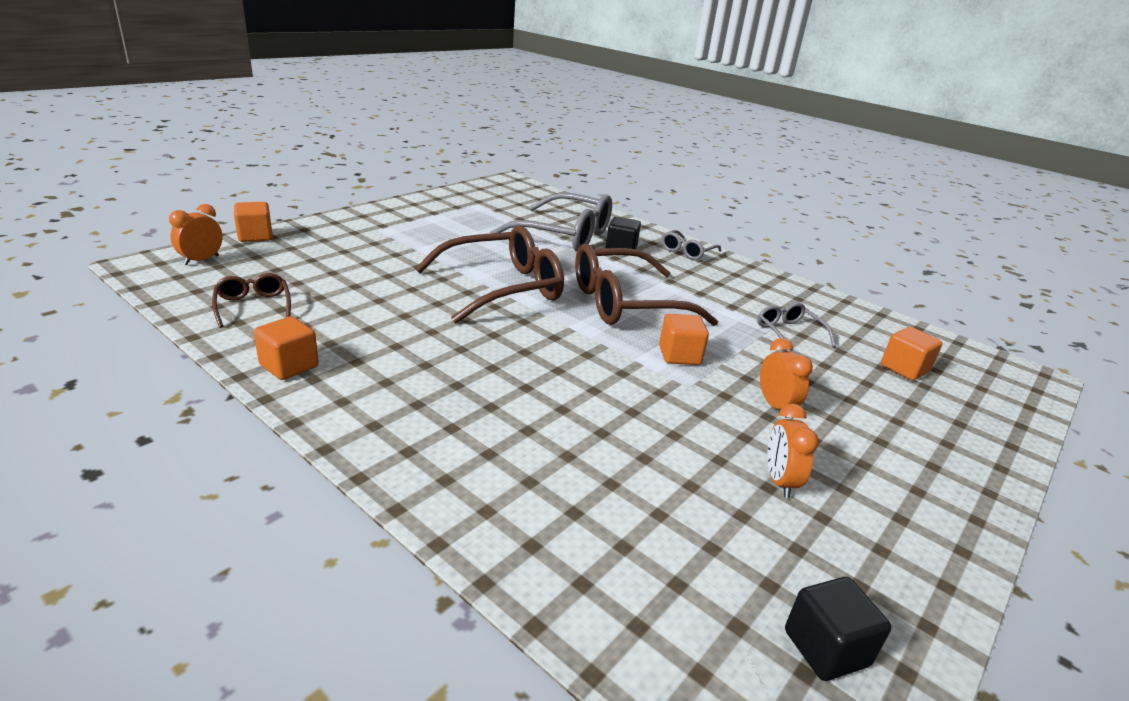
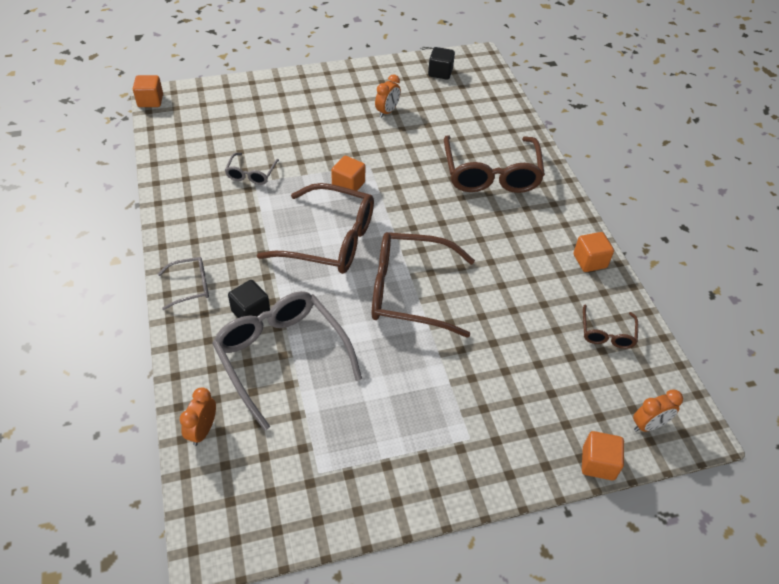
camera: 145 degrees left, 20 degrees up
orange clock [760,338,813,418] -> orange clock moved to [180,387,216,446]
orange cube [881,327,942,380] -> orange cube moved to [133,75,163,107]
none -> brown glasses [444,135,545,193]

